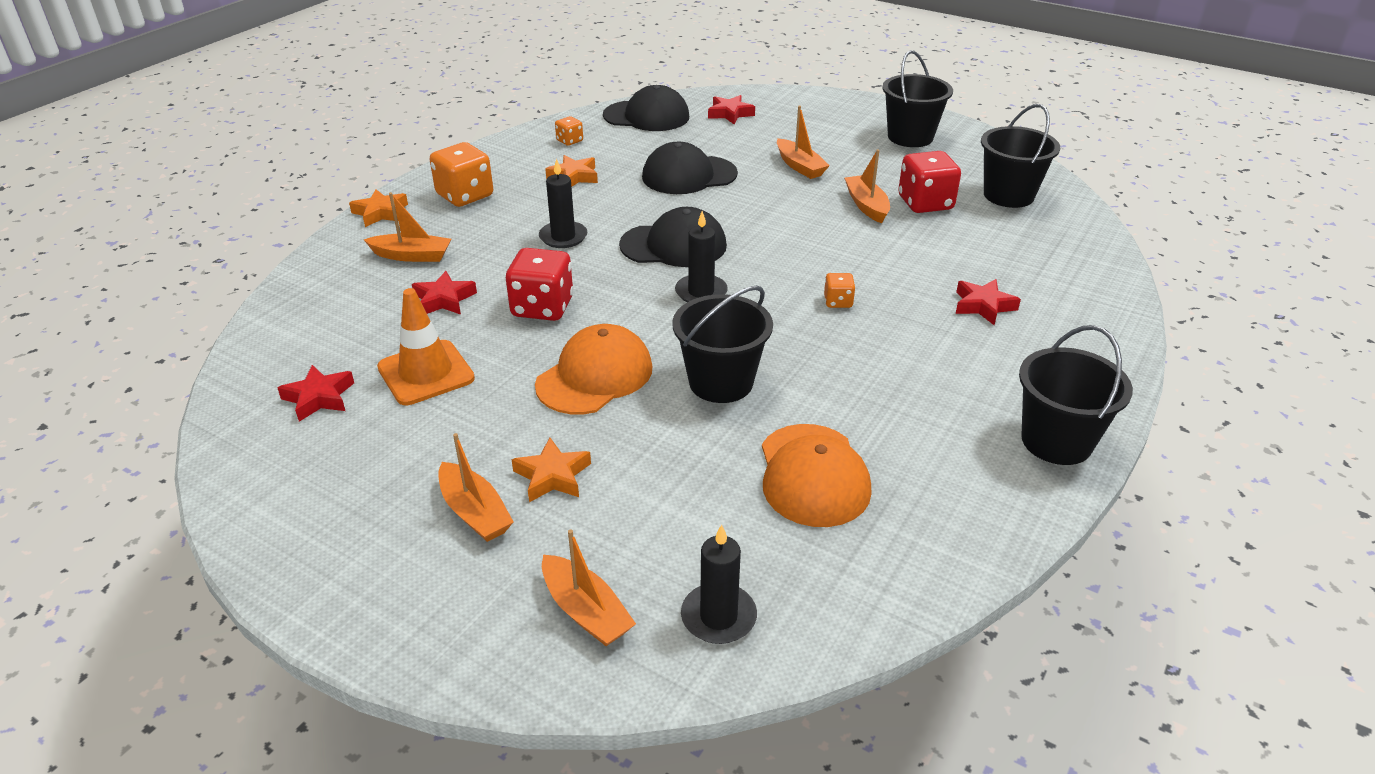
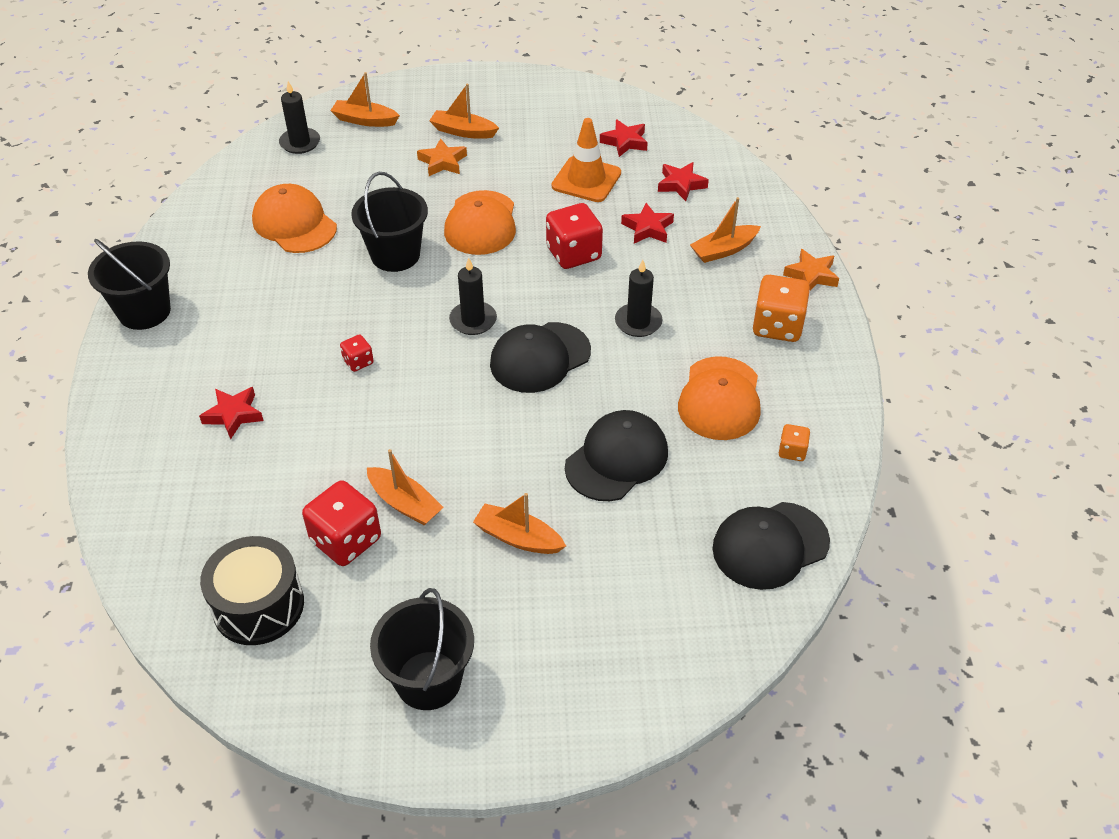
camera: 145 degrees right, 10 degrees up
orange star [545,155,598,187] -> orange cap [678,356,761,440]
red star [708,95,755,124] -> red star moved to [658,162,709,201]
orange dice [824,273,855,308] -> red dice [340,335,374,372]
black bucket [981,104,1060,208] -> black drum [200,536,304,645]

